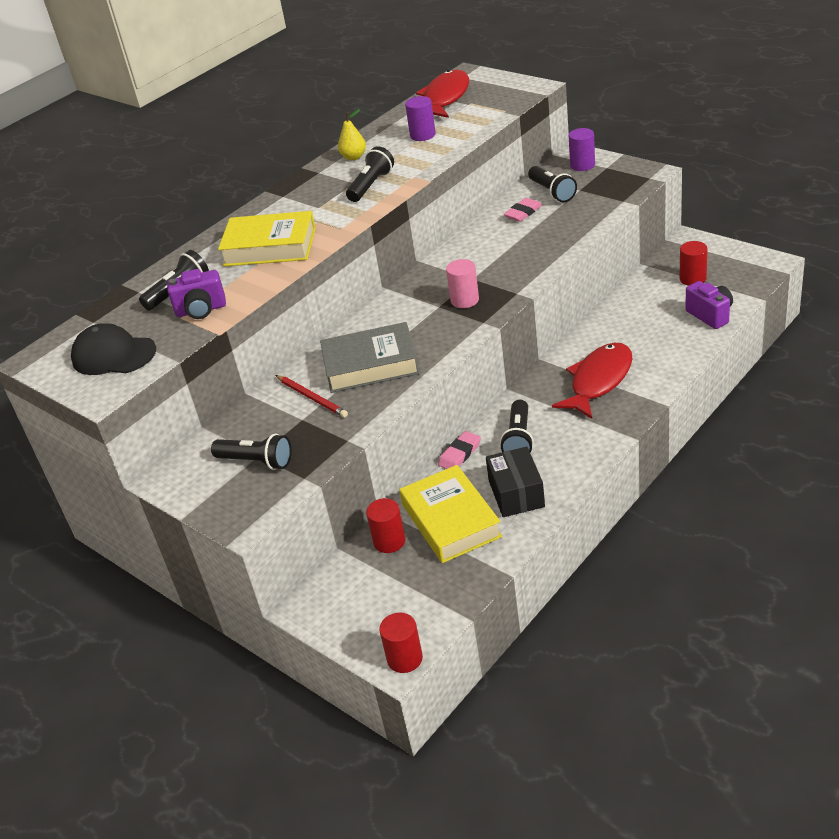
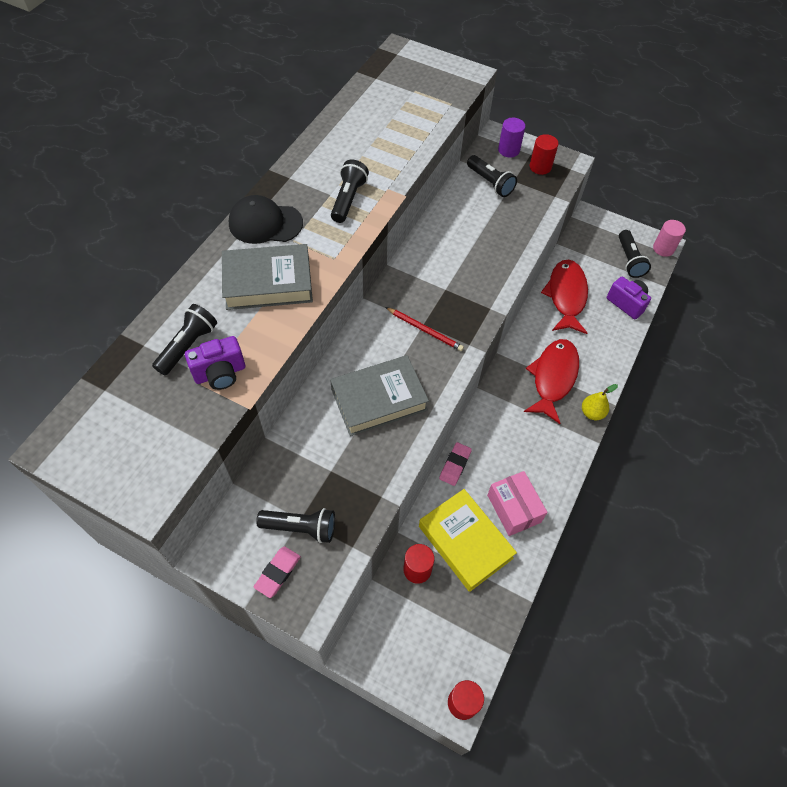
camera: 20 degrees left, 20 degrees up
black cap [71,323,156,375] -> black cap moved to [229,195,303,244]
yellow book [218,211,316,267] -> grey book [222,244,313,310]
red pencil [276,375,348,418] -> red pencil moved to [385,307,464,351]
yellow pear [338,109,366,160] -> yellow pear moved to [582,384,618,420]
purple cylinder [405,96,436,141] -> none
red fish [416,70,469,118] -> red fish moved to [541,260,588,334]
pink cylinder [446,259,479,308] -> pink cylinder moved to [653,220,686,257]
black box [486,447,545,517] -> pink box [487,471,547,536]
black flashlight [500,400,534,453] -> black flashlight moved to [619,230,651,278]
pink eraser [504,198,542,222] -> pink eraser moved to [254,546,301,598]
red cylinder [680,241,708,286] -> red cylinder moved to [530,134,558,175]

